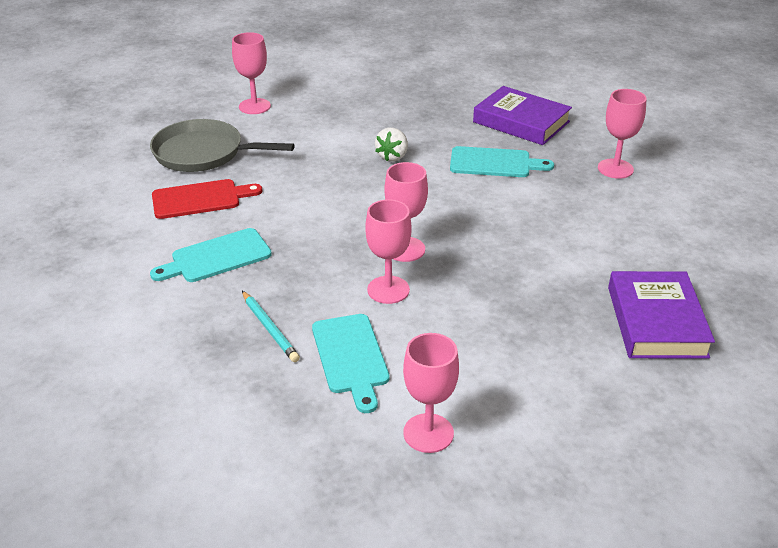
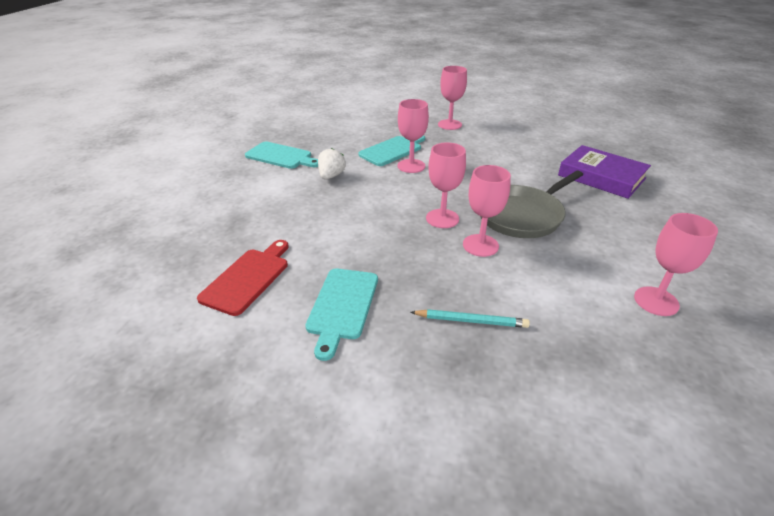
camera: 50 degrees left, 0 degrees up
grey pan [150,119,295,172] -> grey pan moved to [480,171,583,238]
pink goblet [232,32,271,114] -> pink goblet moved to [398,99,429,173]
turquoise cutting board [312,314,390,413] -> turquoise cutting board moved to [245,141,318,169]
white strawberry [375,128,408,162] -> white strawberry turned 135 degrees counterclockwise [318,148,346,180]
purple book [473,86,572,145] -> none

